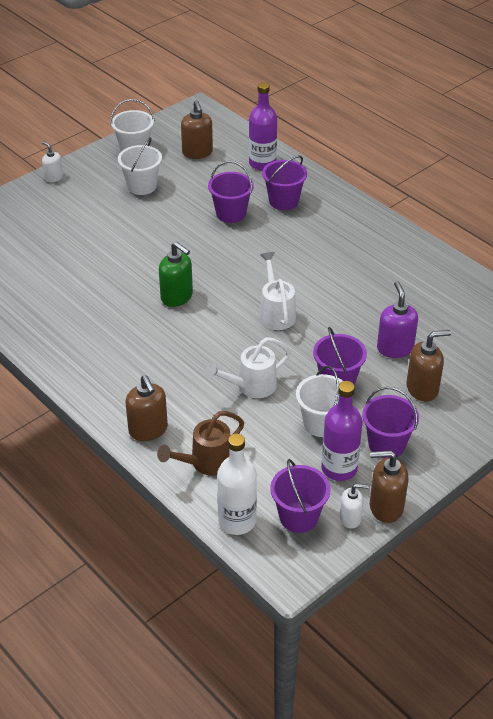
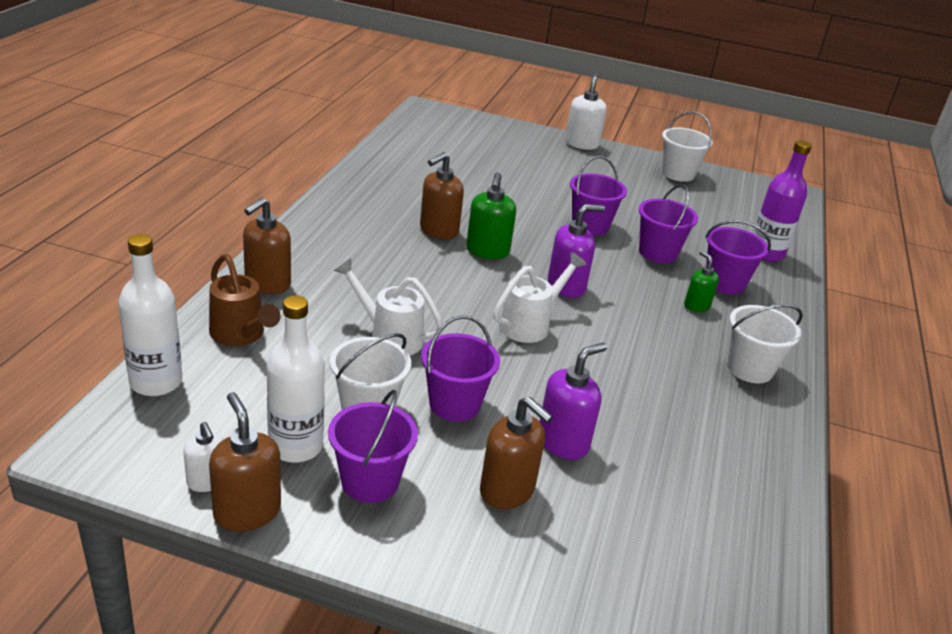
camera: 55 degrees right, 10 degrees down
white soap dispenser [42,141,63,182] -> white soap dispenser [565,73,607,150], size x1.60
white bucket [118,137,162,195] -> white bucket moved to [727,304,803,383]
brown watering can [157,411,244,476] -> brown watering can turned 150 degrees counterclockwise [209,254,281,346]
brown soap dispenser [181,100,213,159] -> brown soap dispenser moved to [420,152,464,240]
purple bucket [270,459,331,533] -> purple bucket moved to [570,156,627,236]
purple bottle [321,381,363,481] -> white bottle [266,295,325,463]
none -> purple soap dispenser [548,204,605,298]
none -> green soap dispenser [684,251,719,312]

